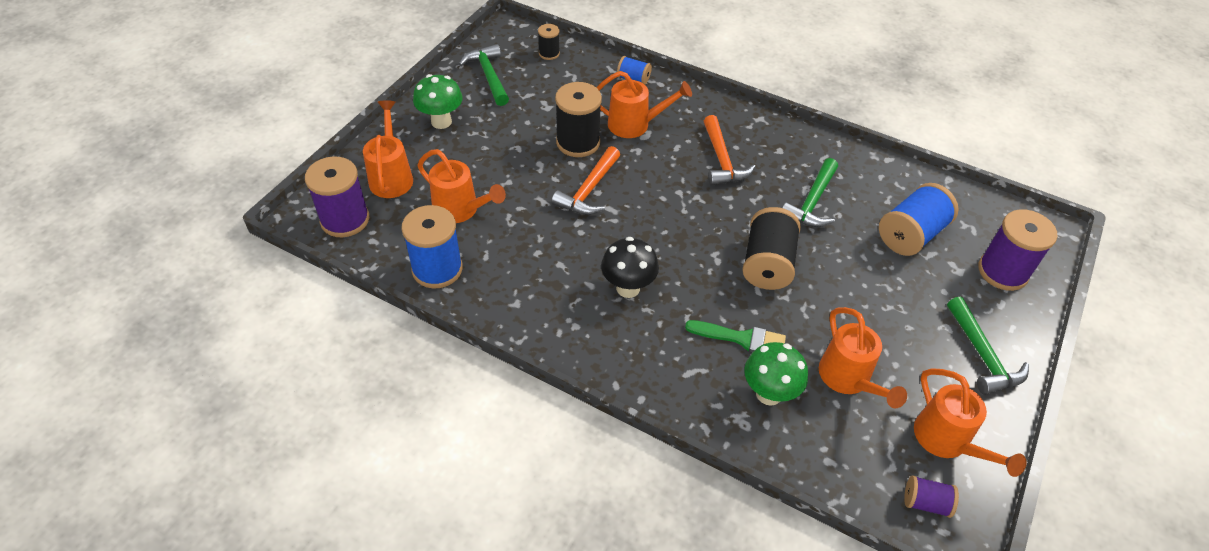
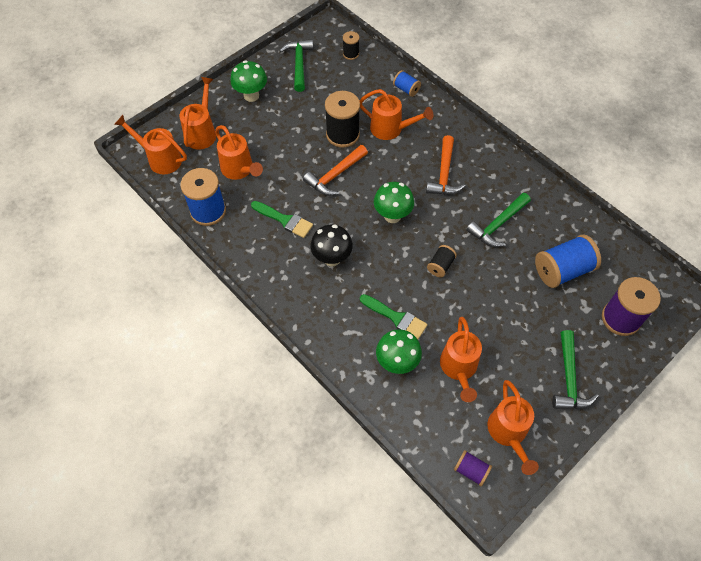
camera: 20 degrees right, 10 degrees up
purple spool [305,156,369,237] -> orange watering can [114,115,187,175]
black spool [742,207,801,290] -> black spool [427,245,457,277], size x0.53
none -> green brush [251,201,313,238]
none -> green mushroom [374,182,414,223]

